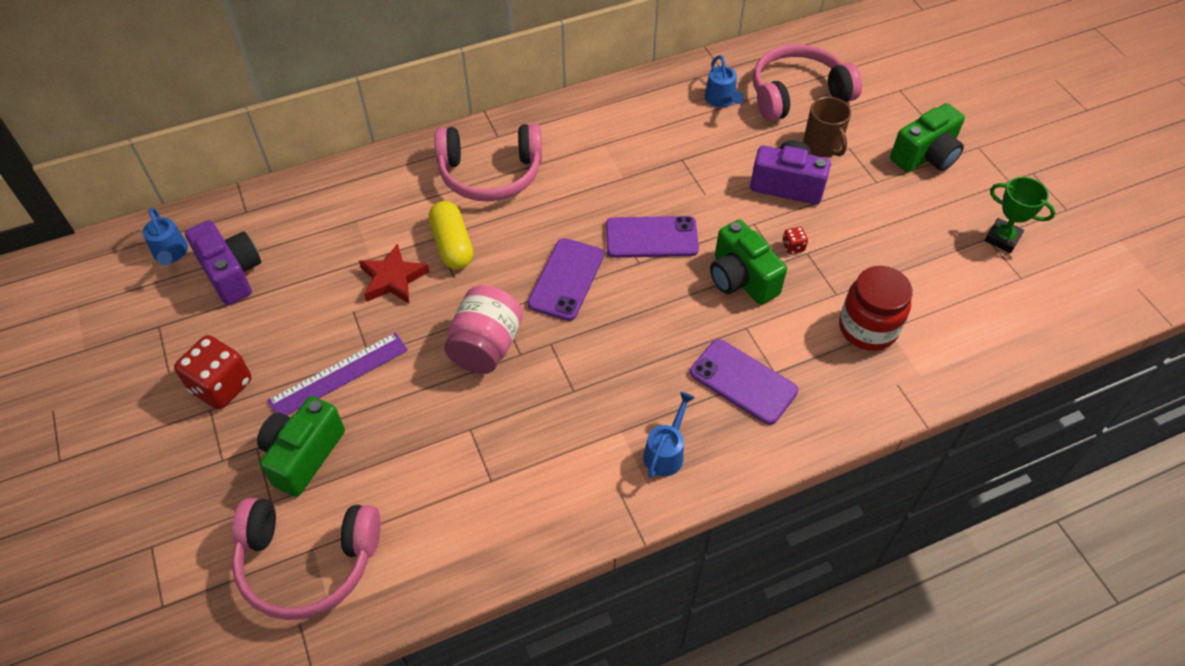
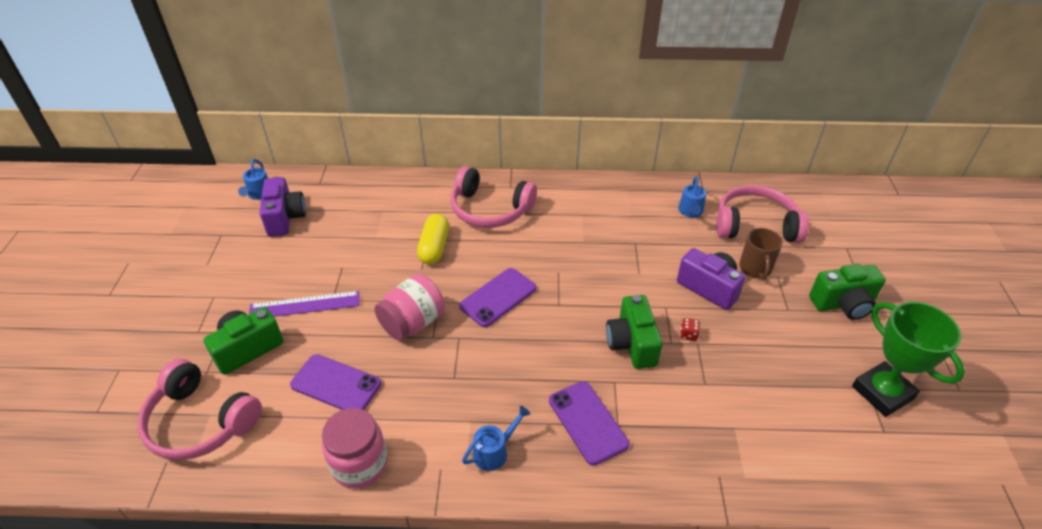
camera: 25 degrees right, 10 degrees down
red dice [174,335,251,409] -> none
red star [359,243,429,303] -> none
purple phone [606,216,699,258] -> purple phone moved to [290,354,381,410]
red jar [839,266,913,351] -> none
green trophy [985,177,1056,253] -> green trophy [852,302,965,417], size x1.64
none -> pink jar [322,408,388,489]

